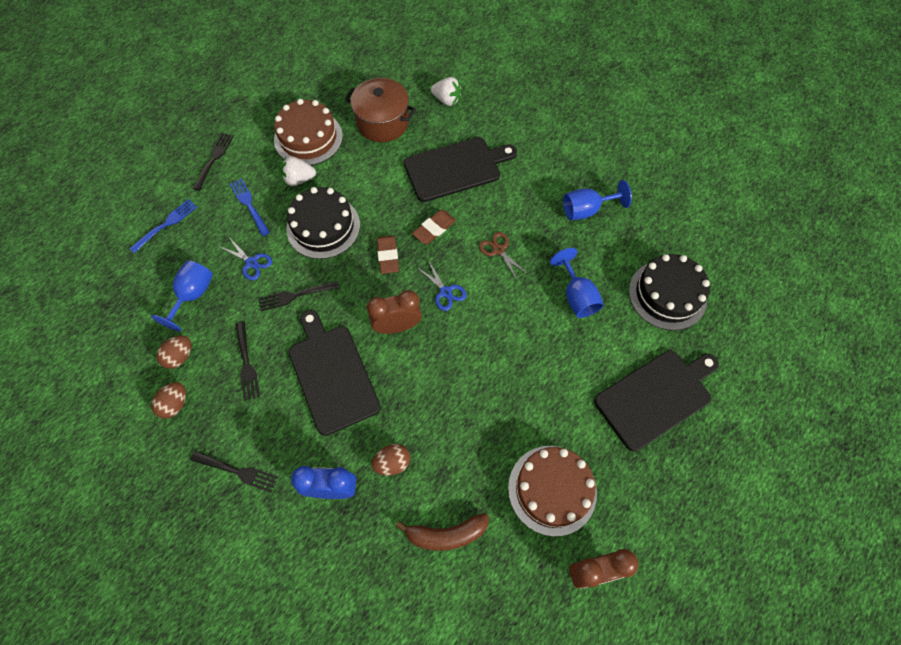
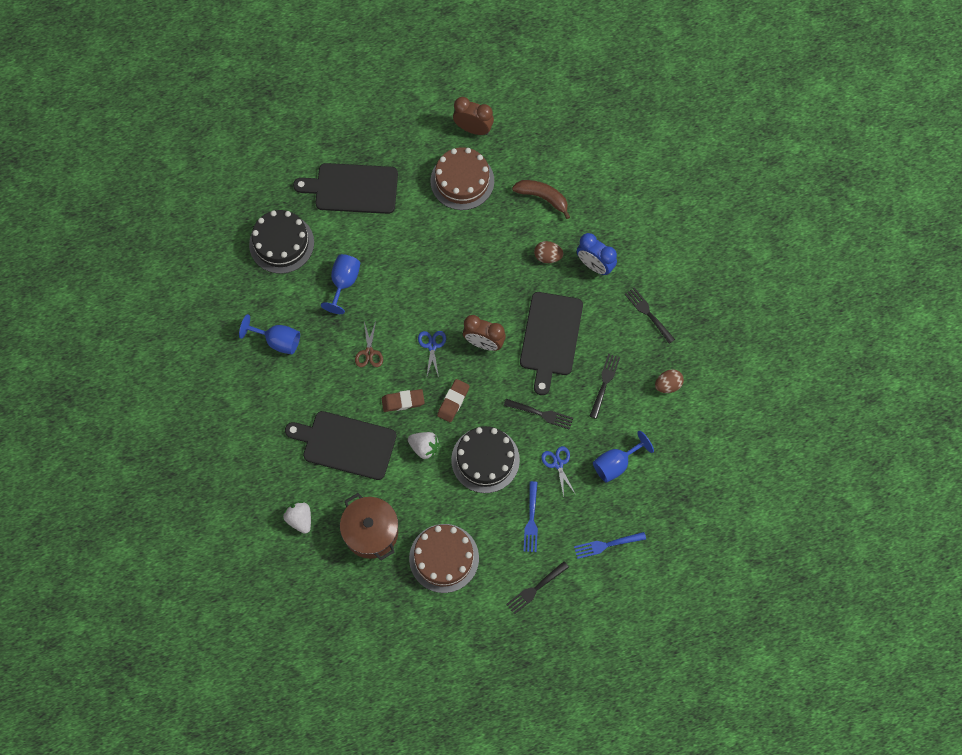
camera: 145 degrees left, 5 degrees up
brown egg [156,335,191,369] -> none
white strawberry [281,156,316,186] -> white strawberry moved to [408,432,439,459]

